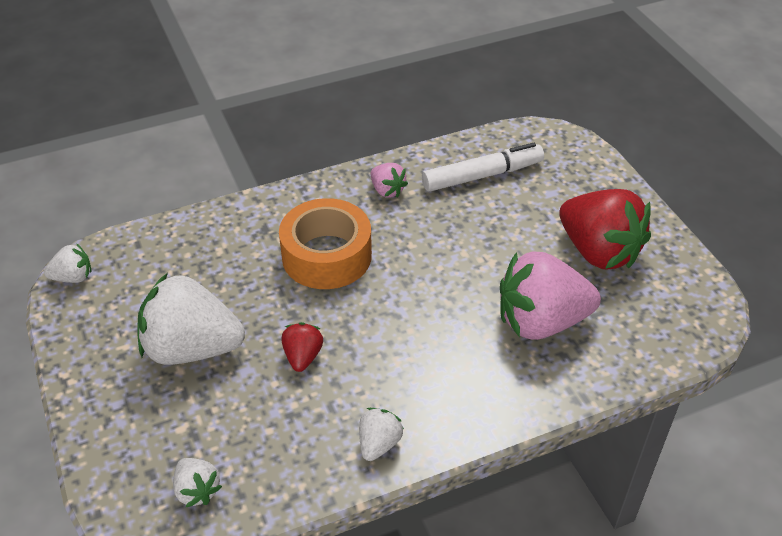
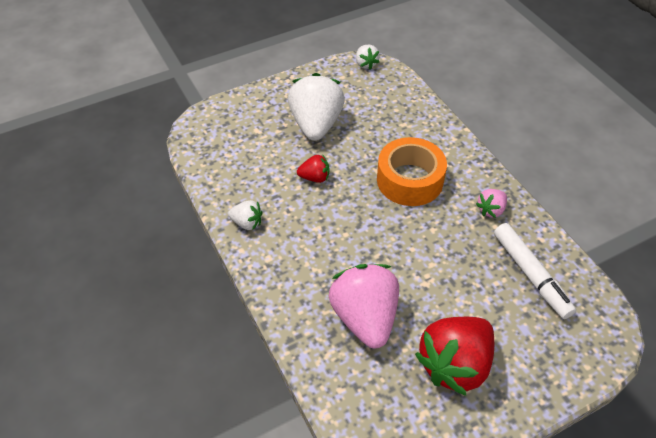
camera: 85 degrees right, 5 degrees up
white strawberry [173,458,222,507] -> none

